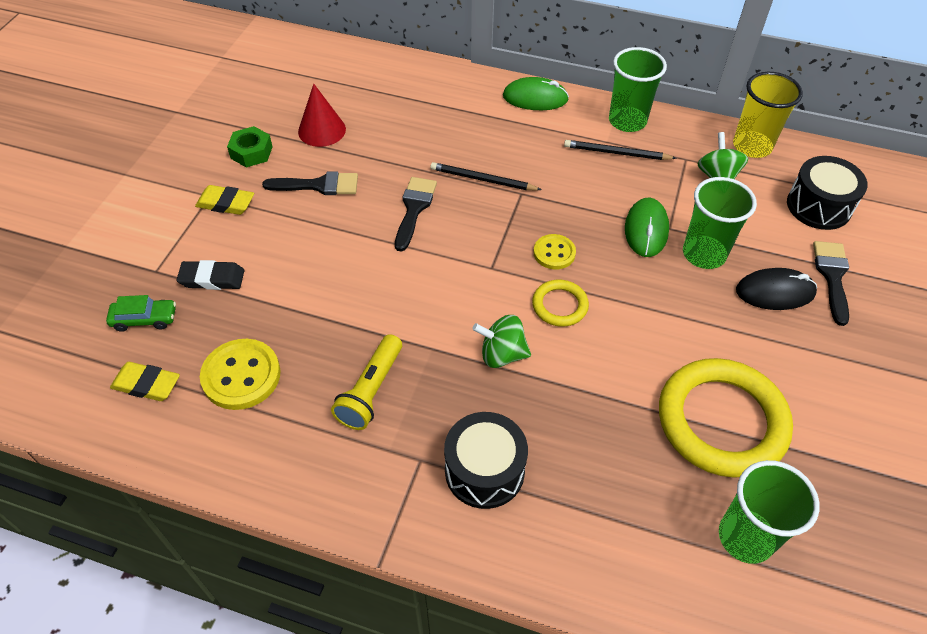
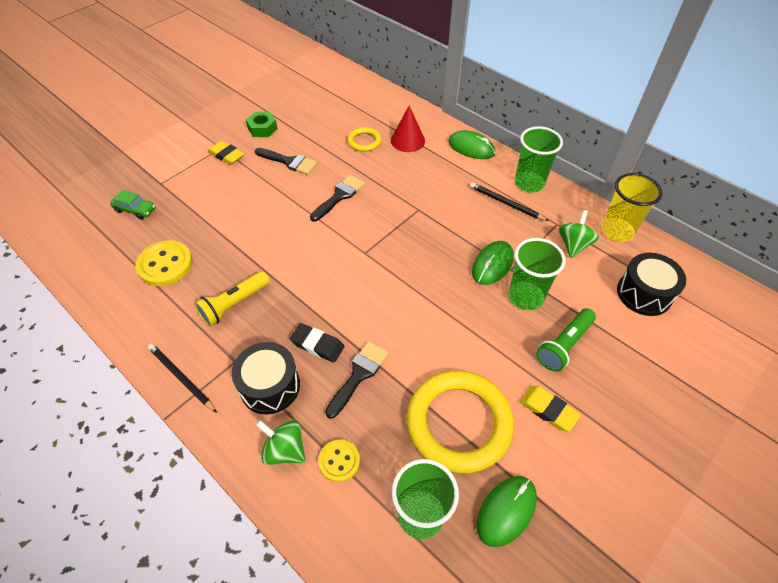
camera: 25 degrees right, 0 degrees up
yellow eraser [110,362,180,401] -> yellow eraser moved to [520,386,581,432]
black eraser [177,260,245,290] -> black eraser moved to [290,323,345,363]
red cone [298,84,346,147] -> red cone moved to [391,106,425,152]
black pencil [430,162,542,190] -> black pencil moved to [148,344,217,413]
green spinning top [472,315,531,368] -> green spinning top moved to [256,420,306,465]
yellow ring [532,280,589,327] -> yellow ring moved to [347,127,382,152]
yellow button [533,234,576,270] -> yellow button moved to [318,439,360,482]
black mouse [736,268,817,310] -> green flashlight [536,308,596,372]
black brush [813,241,849,326] -> black brush moved to [325,341,389,419]
none -> green mouse [477,476,537,547]

